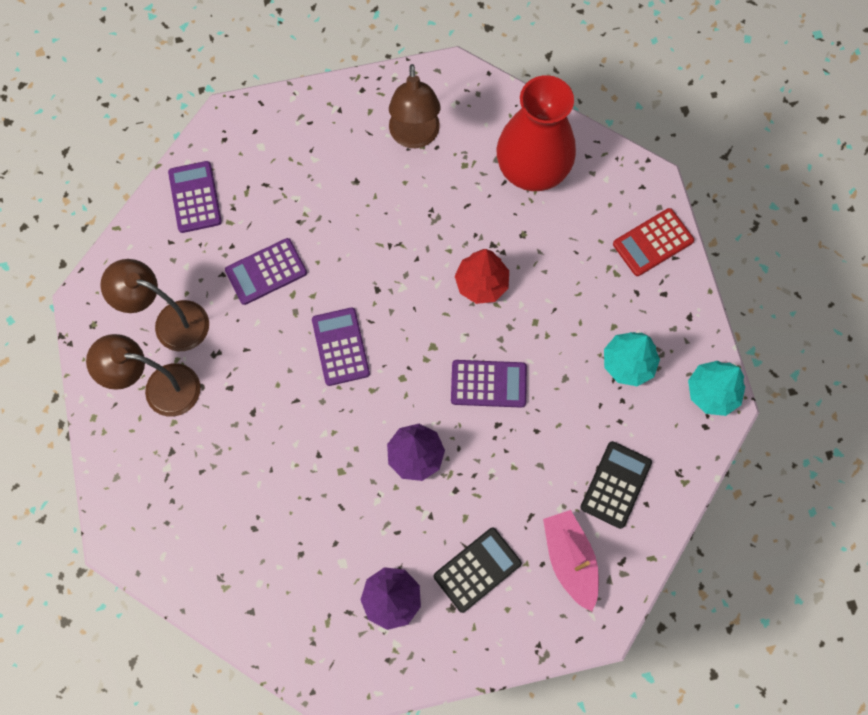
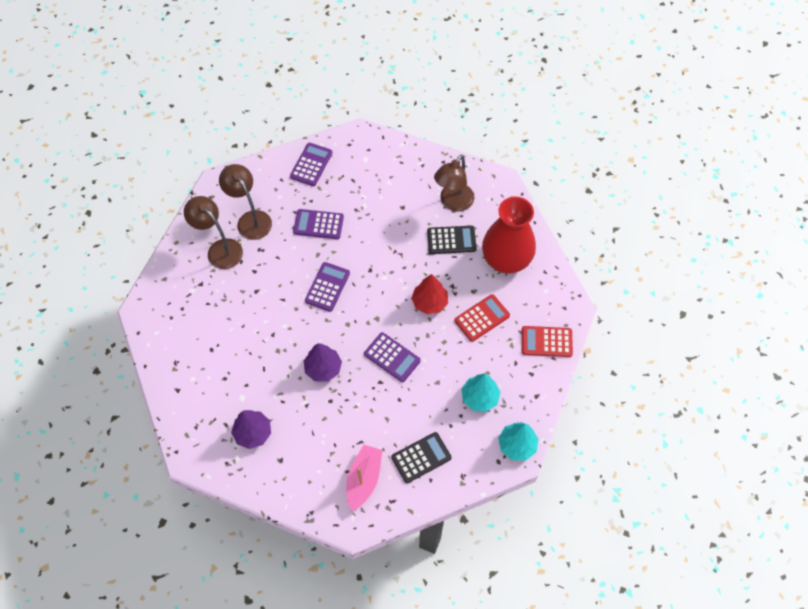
camera: 35 degrees right, 10 degrees down
black calculator [434,528,522,613] -> black calculator moved to [427,226,477,254]
none -> red calculator [454,294,510,342]

